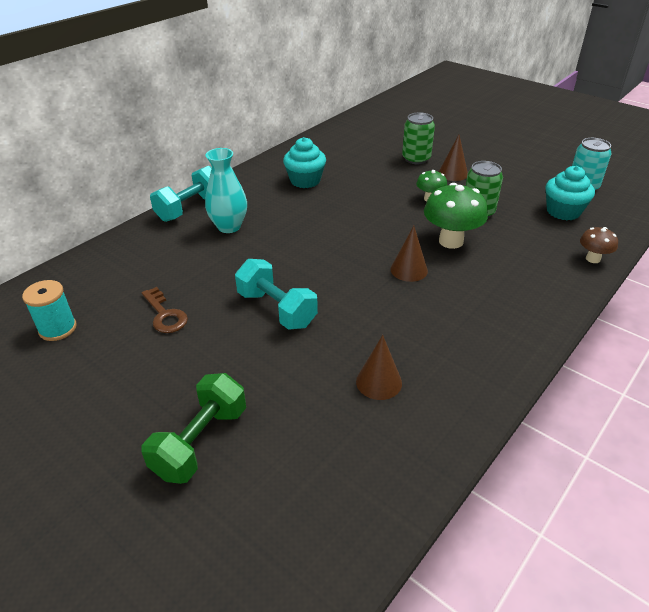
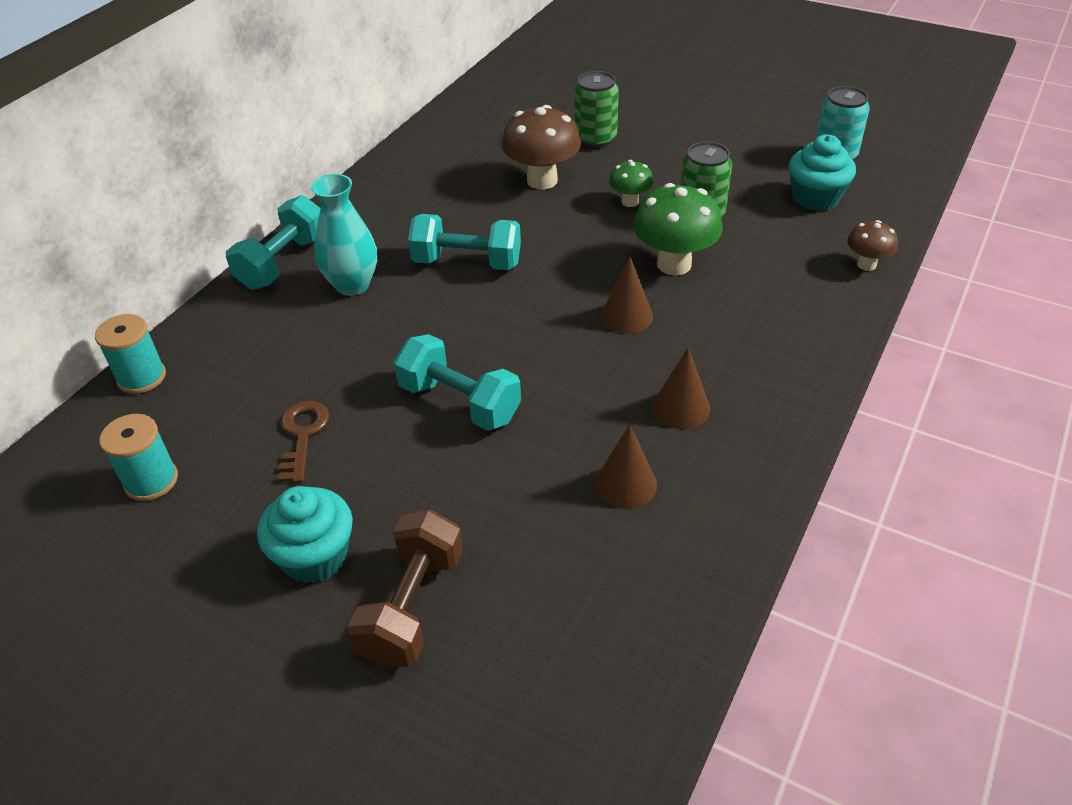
camera: 10 degrees left, 5 degrees up
green dumbbell [141,373,246,484] -> brown dumbbell [347,510,463,668]
brown key [142,287,188,333] -> brown key turned 135 degrees counterclockwise [278,401,329,483]
turquoise cupcake [283,137,326,188] -> turquoise cupcake moved to [257,486,353,583]
brown cone [439,135,468,181] -> brown cone moved to [652,347,710,429]
none -> turquoise spool [95,314,166,394]
none -> turquoise dumbbell [408,214,521,270]
none -> brown mushroom [502,105,581,190]

